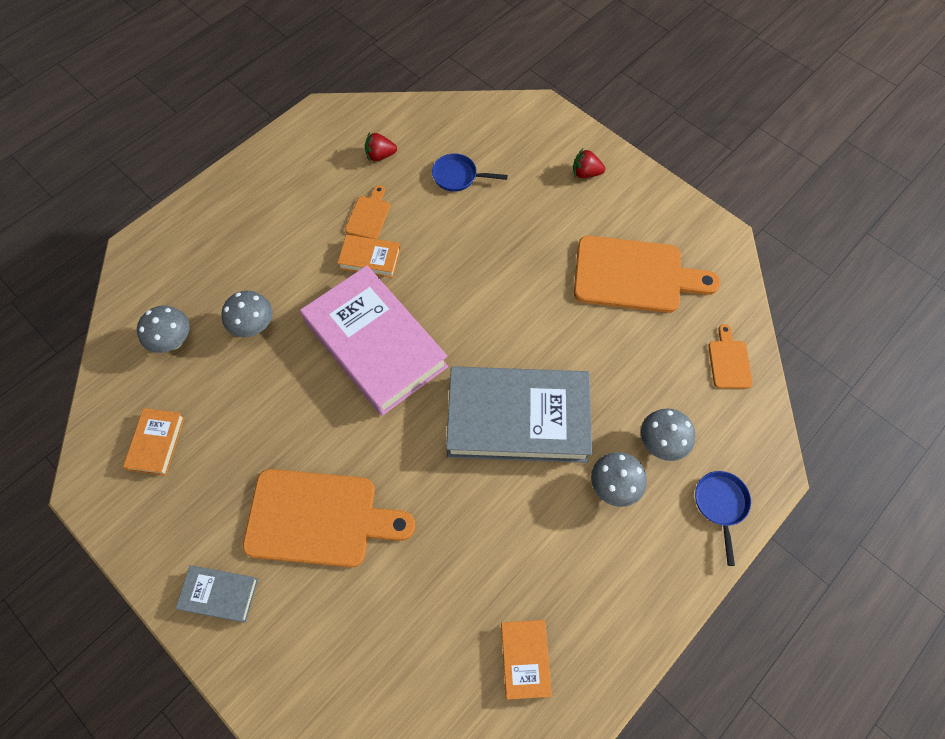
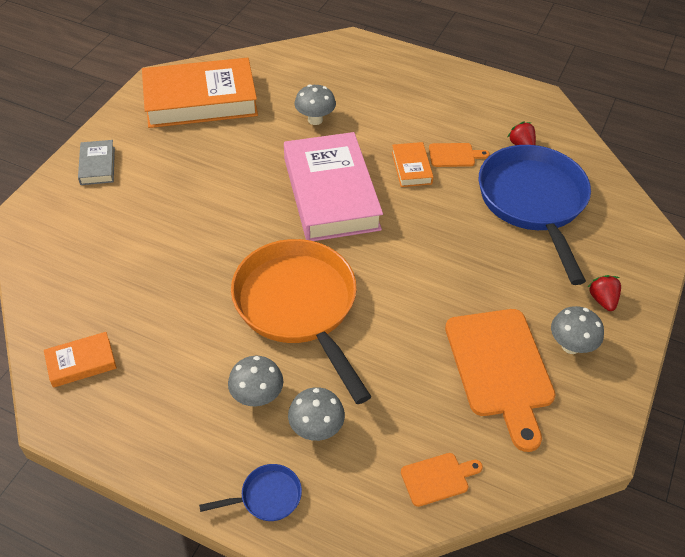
camera: 70 degrees right, 15 degrees down
orange book [123,408,185,476] -> orange book [142,58,258,128], size x2.25
grey mushroom [137,306,190,353] -> grey mushroom moved to [551,306,604,354]
orange cutting board [243,469,415,567] -> none
pink book [300,265,448,416] -> pink book turned 45 degrees counterclockwise [284,132,383,241]
blue pan [432,153,508,192] -> blue pan [479,145,591,285], size x2.46
grey book [446,366,592,463] -> orange pan [231,239,371,404]

